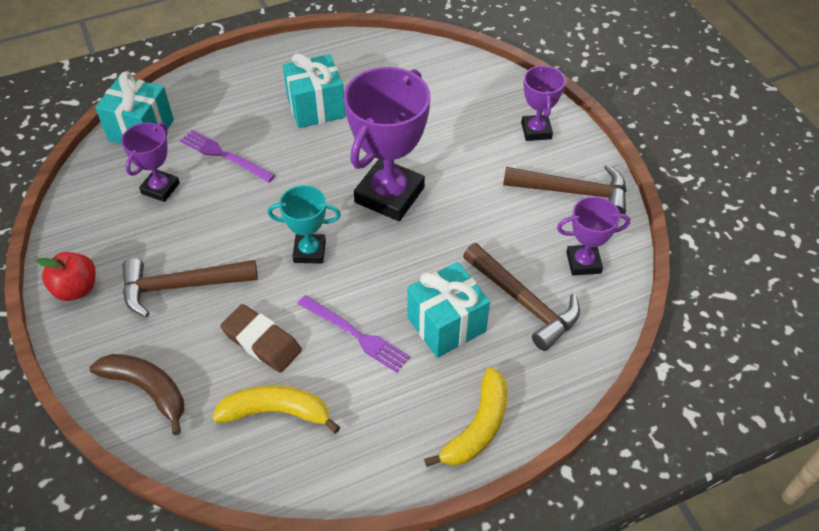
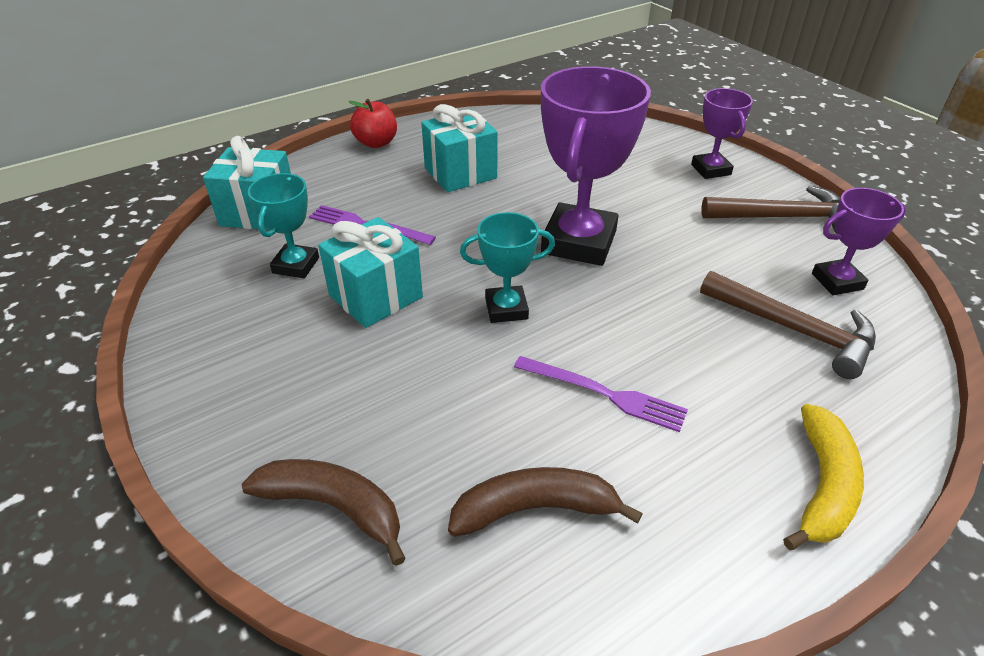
camera: 10 degrees left, 10 degrees down
red apple [35,252,96,301] -> red apple moved to [349,99,397,148]
purple trophy [121,122,180,202] -> turquoise trophy [248,173,319,278]
brown hammer [123,258,258,317] -> none
yellow banana [212,385,340,433] -> brown banana [448,467,643,537]
brown eraser [220,304,302,373] -> none
turquoise gift [407,262,490,358] -> turquoise gift moved to [318,217,423,328]

